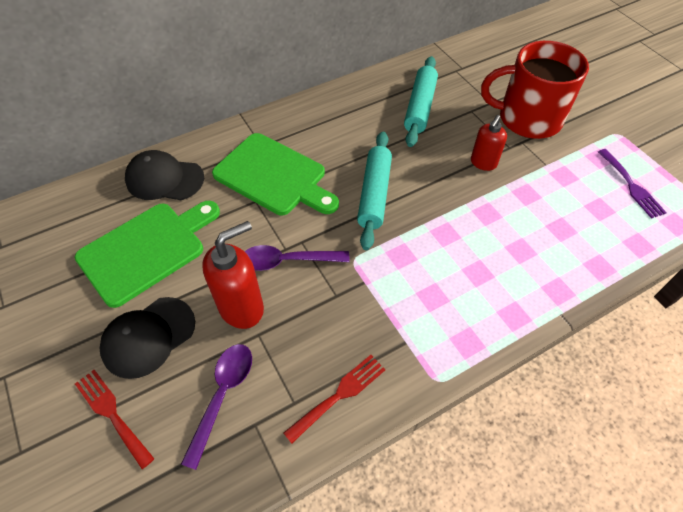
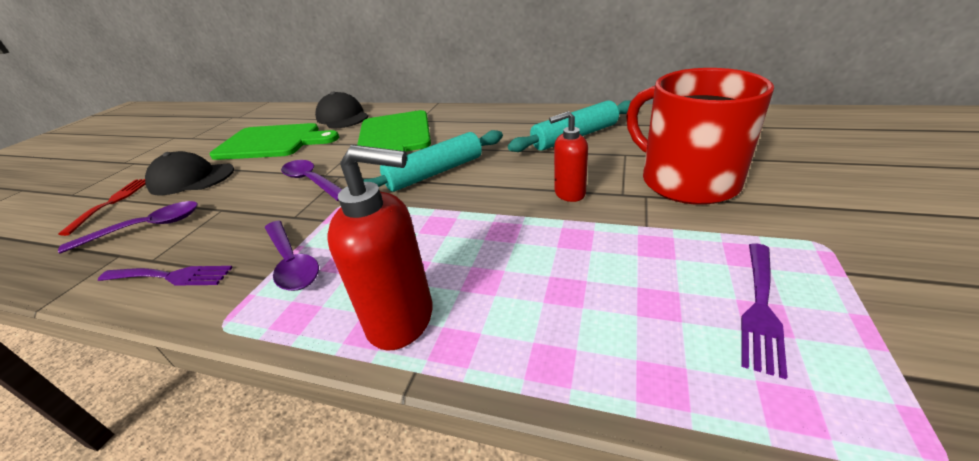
camera: 50 degrees right, 20 degrees down
red soap dispenser [202,221,264,329] -> red soap dispenser moved to [327,145,433,351]
red fork [284,355,385,444] -> purple fork [98,266,233,286]
none -> purple spoon [265,221,319,291]

